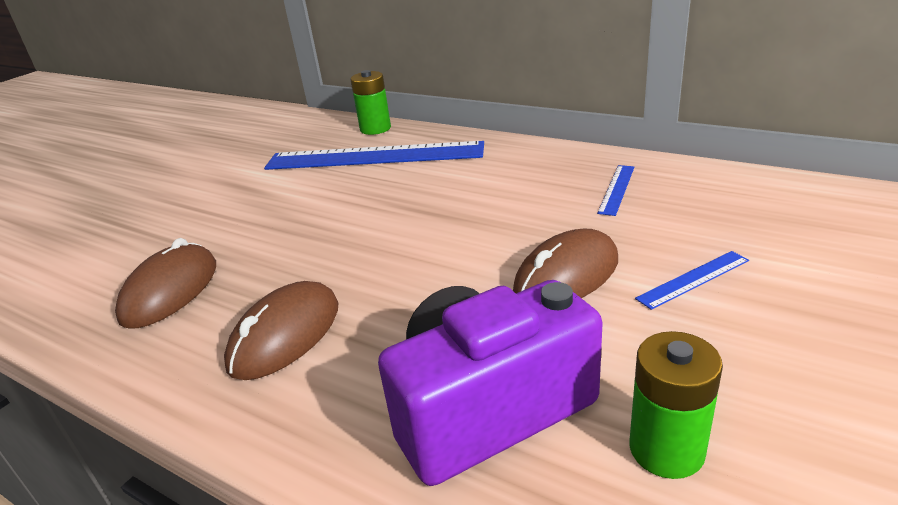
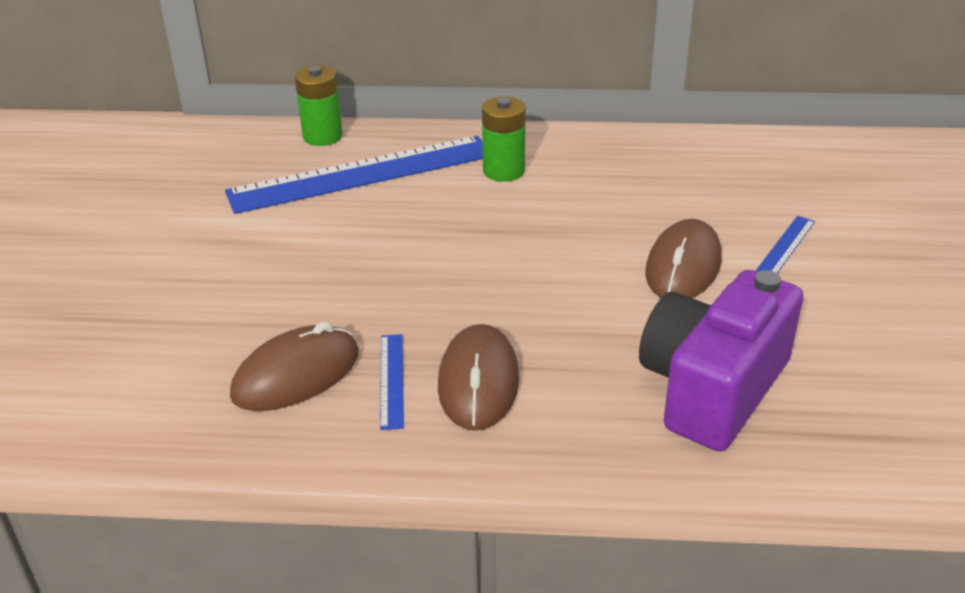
camera: 30 degrees left, 5 degrees up
brown mouse [115,238,216,328] -> brown mouse turned 60 degrees clockwise [230,322,359,411]
blue ruler [597,165,634,216] -> blue ruler moved to [380,334,404,430]
green battery [629,331,723,479] -> green battery moved to [482,96,526,181]

